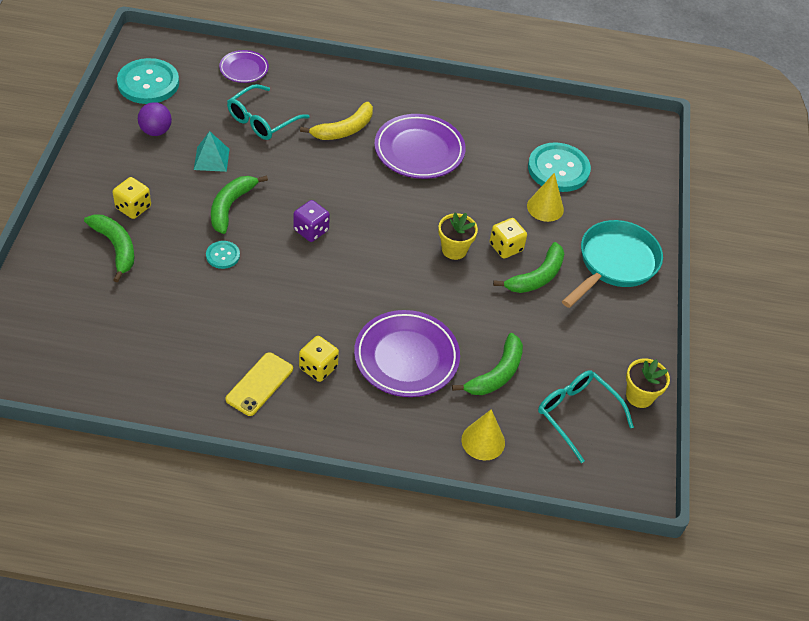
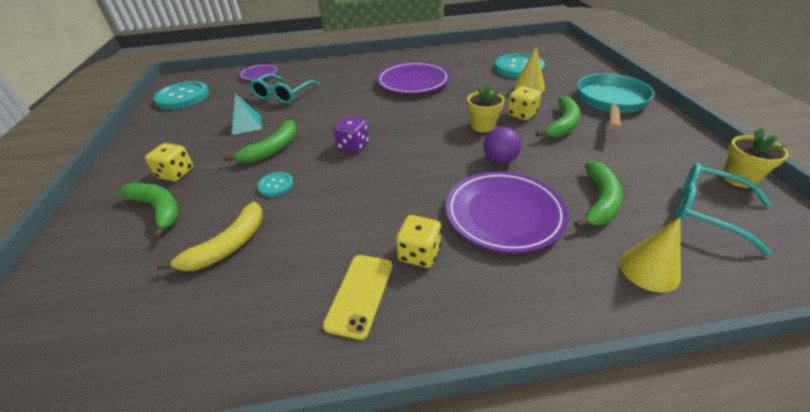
camera: 10 degrees left, 10 degrees down
purple ball [138,102,172,136] -> purple ball moved to [484,127,521,164]
green banana [211,175,268,234] -> green banana turned 150 degrees counterclockwise [223,120,297,163]
yellow banana [300,102,373,140] -> yellow banana moved to [156,202,263,271]

